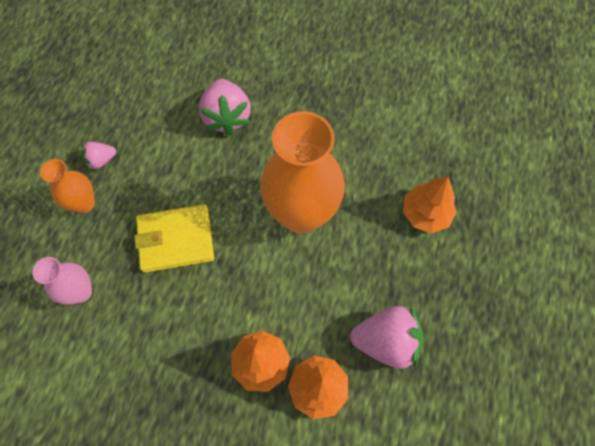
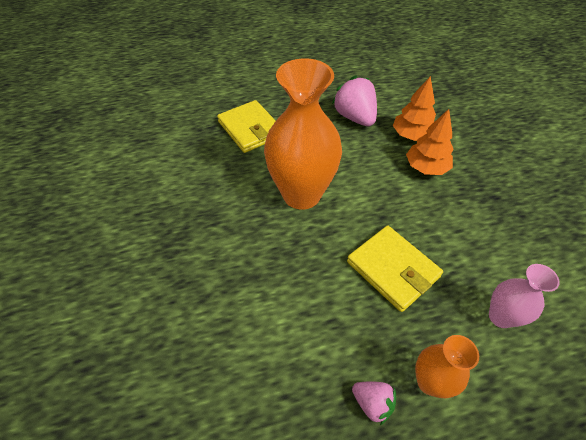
camera: 120 degrees left, 15 degrees down
pink strawberry [199,79,251,135] -> none
orange tree [403,176,457,233] -> yellow wallet [217,100,276,153]

